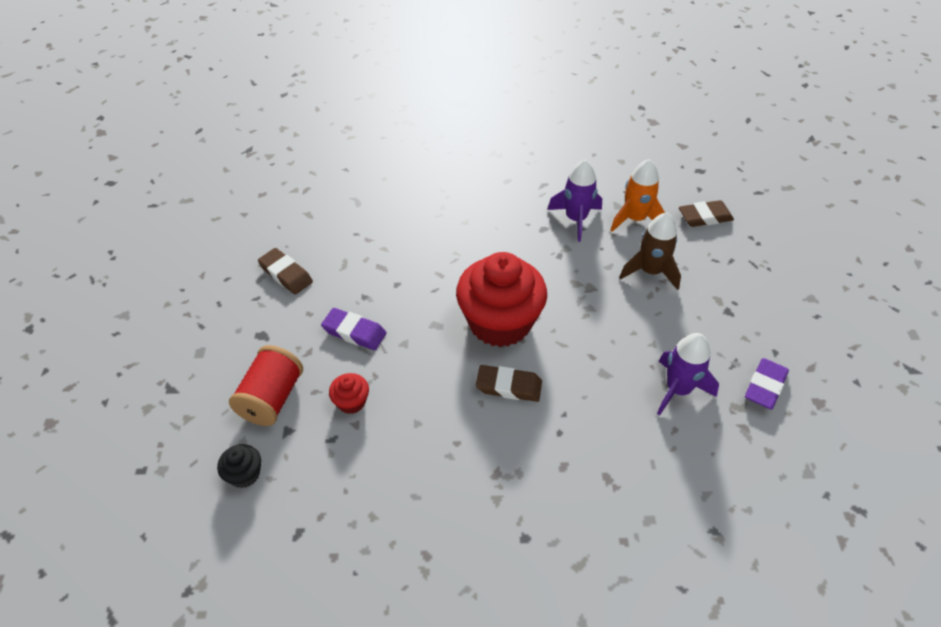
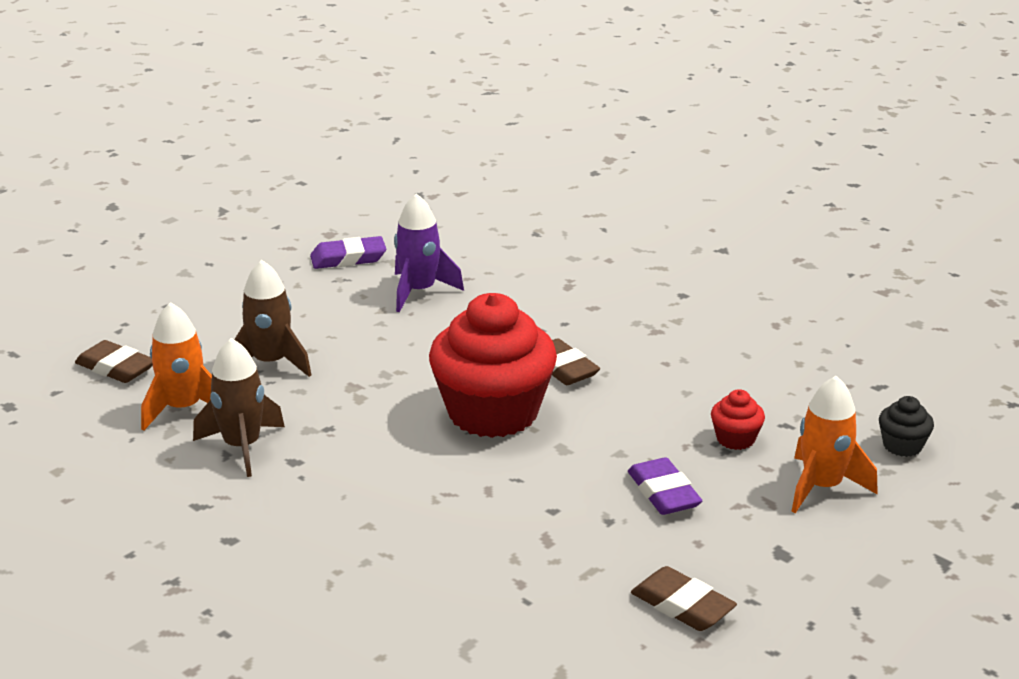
camera: 135 degrees left, 20 degrees down
red spool [229,345,303,426] -> orange rocket [791,376,878,513]
brown eraser [258,248,313,294] -> brown eraser turned 45 degrees counterclockwise [631,566,737,631]
purple rocket [548,160,602,242] -> brown rocket [193,338,285,477]

